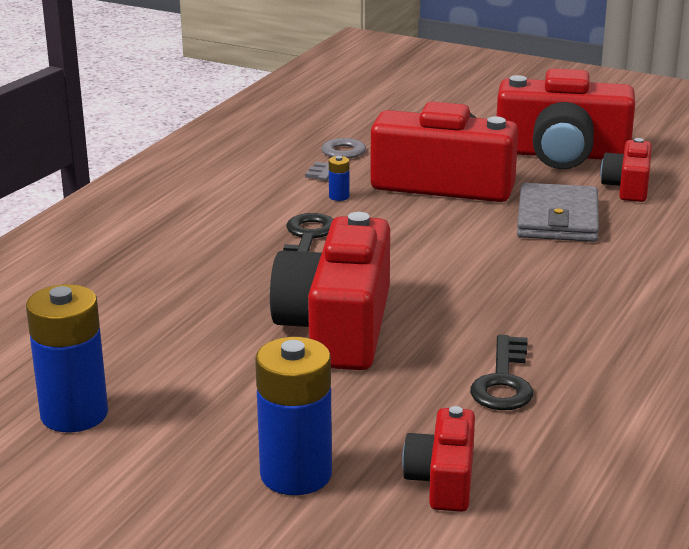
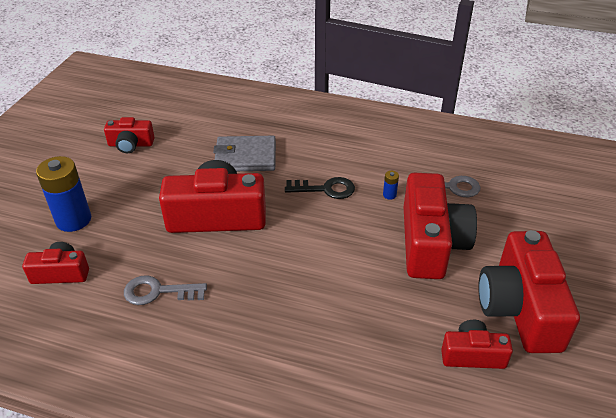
camera: 80 degrees right, 15 degrees up
blue battery [26,284,108,432] -> red camera [104,117,155,153]
black key [470,335,533,410] -> grey key [124,275,207,305]
grey wallet [517,183,599,242] -> grey wallet moved to [213,136,276,171]

